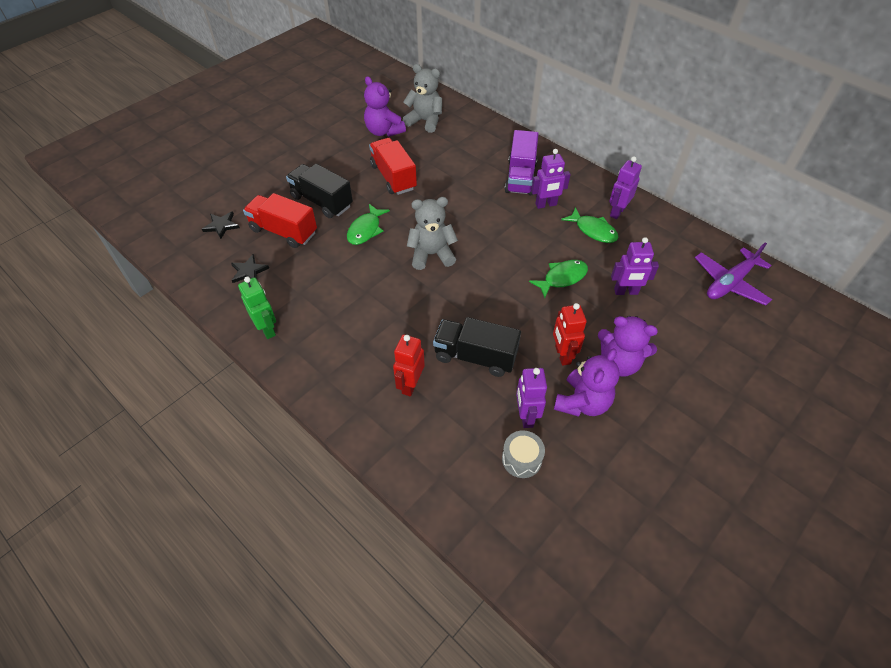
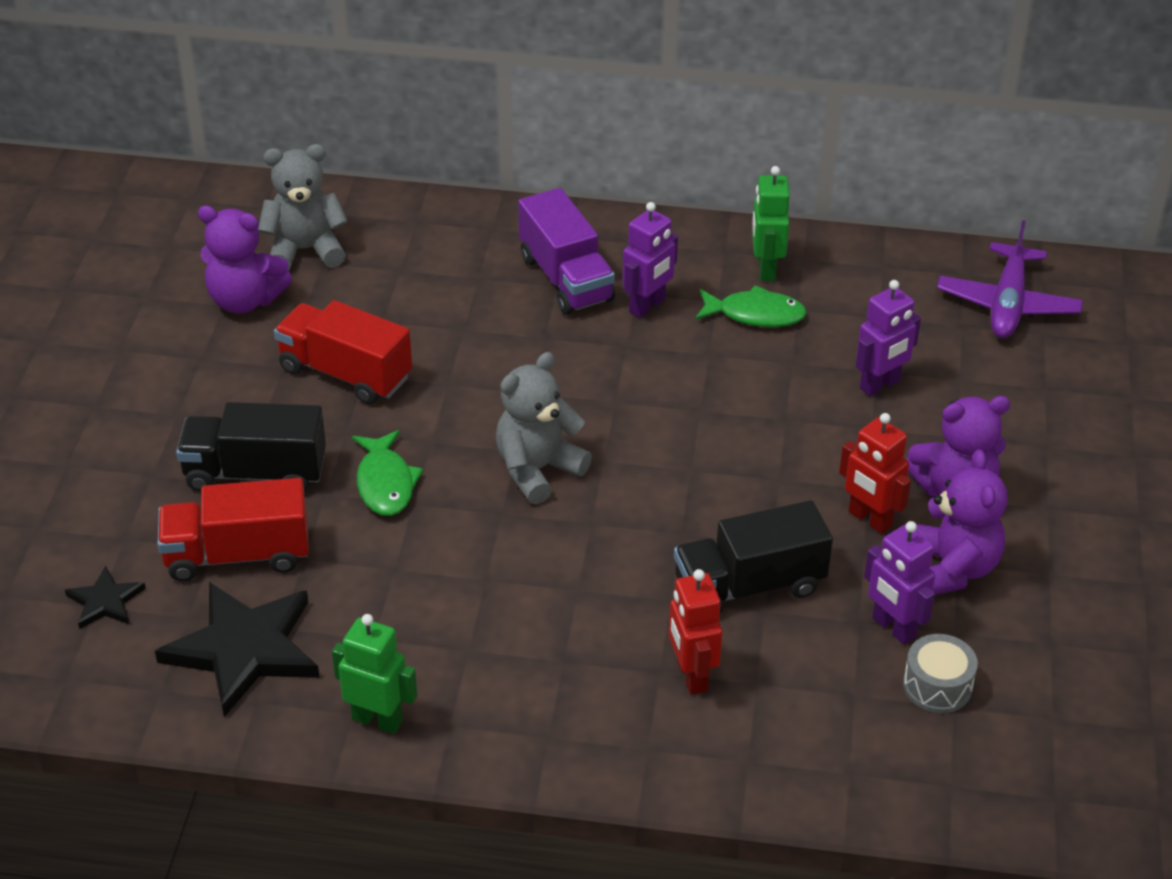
camera: 35 degrees left, 10 degrees down
black star [231,254,269,283] -> black star [155,582,320,717], size x2.03
green fish [529,260,588,298] -> none
purple robot [609,156,642,219] -> green robot [752,166,790,281]

